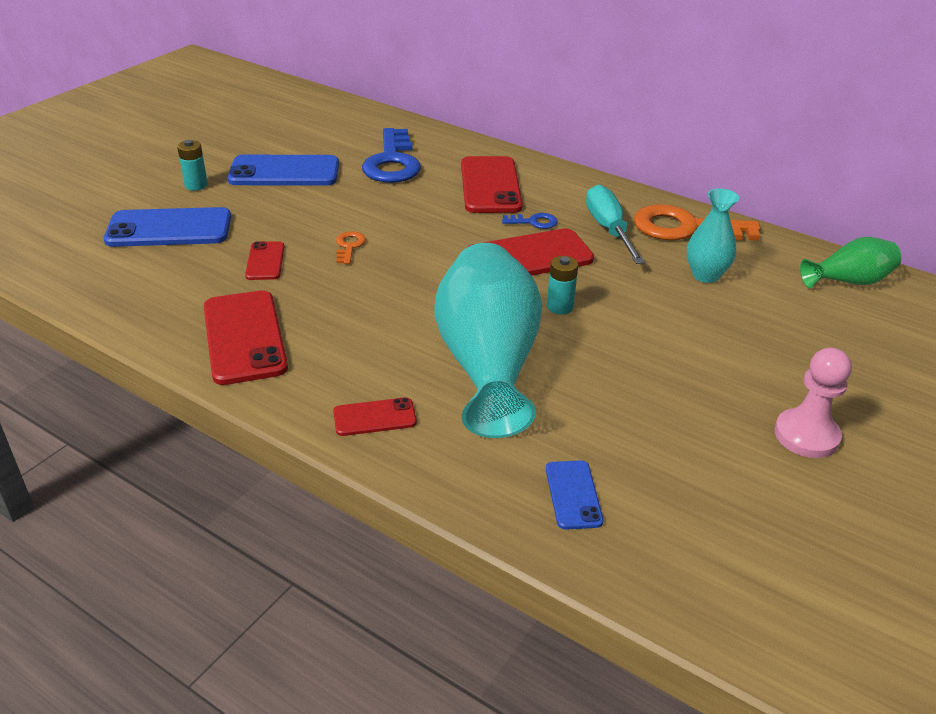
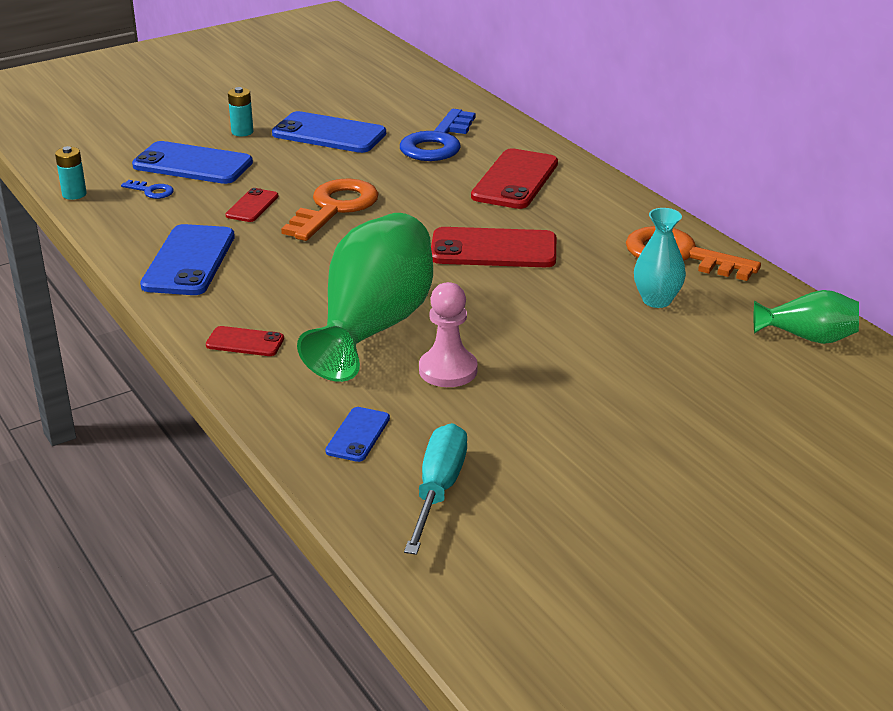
camera: 25 degrees right, 5 degrees down
red phone [203,290,288,385] -> blue phone [140,224,235,295]
orange key [336,231,366,264] -> orange key [281,178,379,241], size x2.24
turquoise vase [434,243,542,438] -> green vase [297,213,433,382]
blue key [502,213,558,229] -> blue key moved to [121,180,173,199]
turquoise battery [547,256,578,315] -> turquoise battery moved to [55,146,87,200]
turquoise screwdriver [586,184,645,264] -> turquoise screwdriver moved to [404,423,467,555]
pink pawn [774,348,852,458] -> pink pawn moved to [419,282,478,387]

